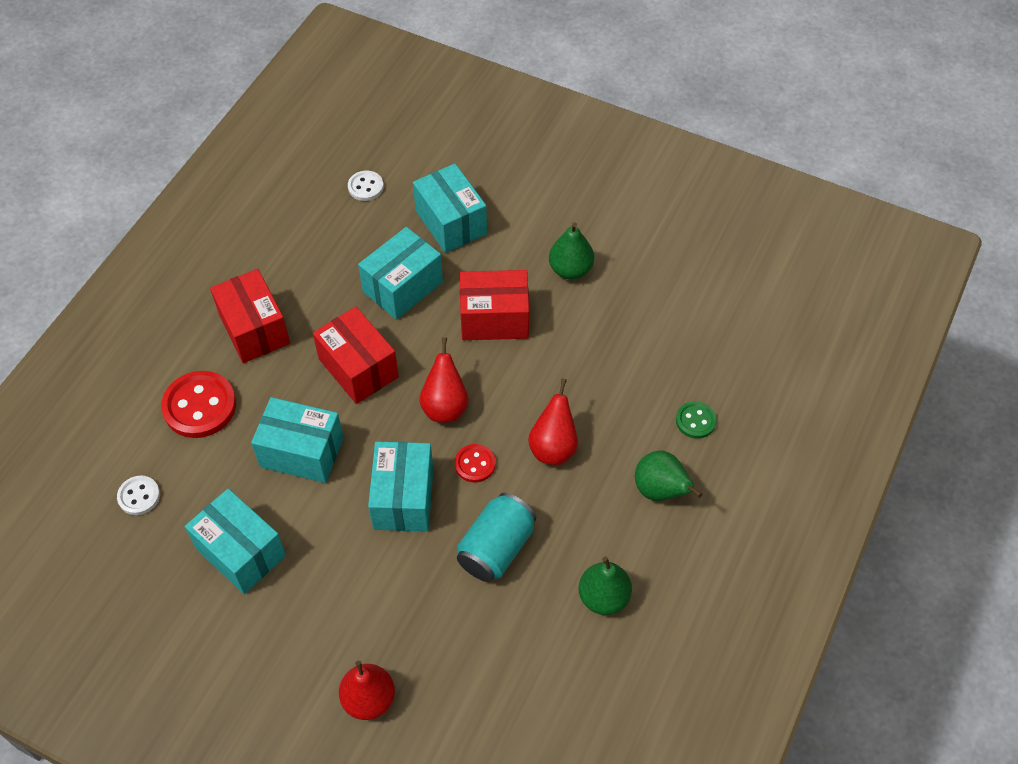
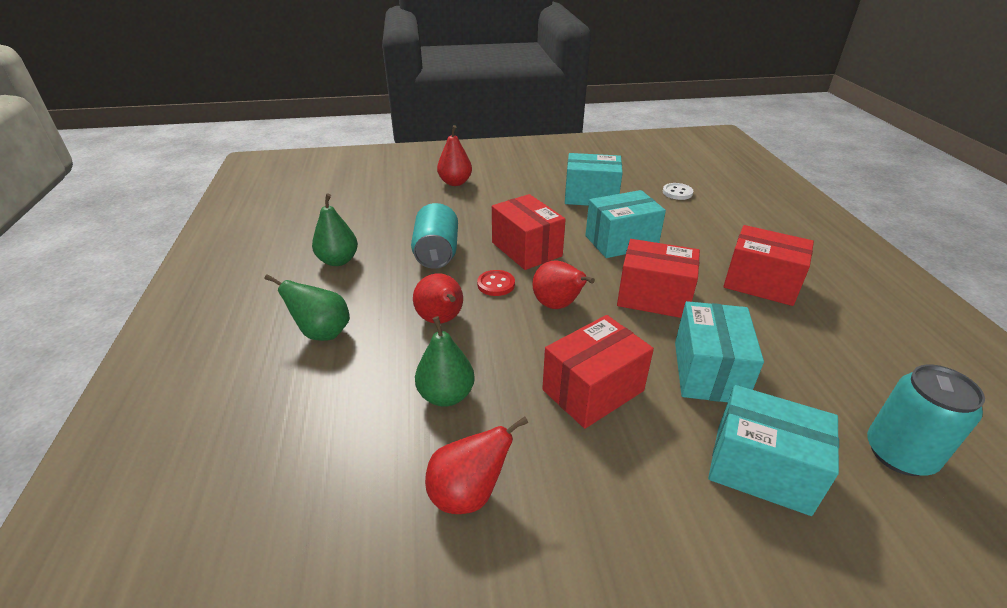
camera: 145 degrees right, 20 degrees down
red button [161,371,236,438] -> none
white button [348,171,384,201] -> turquoise can [867,365,985,476]
turquoise box [368,441,433,532] -> red box [492,194,566,270]
green pear [549,222,594,279] -> green pear moved to [415,316,475,407]
green button [676,401,717,439] -> none
none -> red pear [425,417,528,514]

